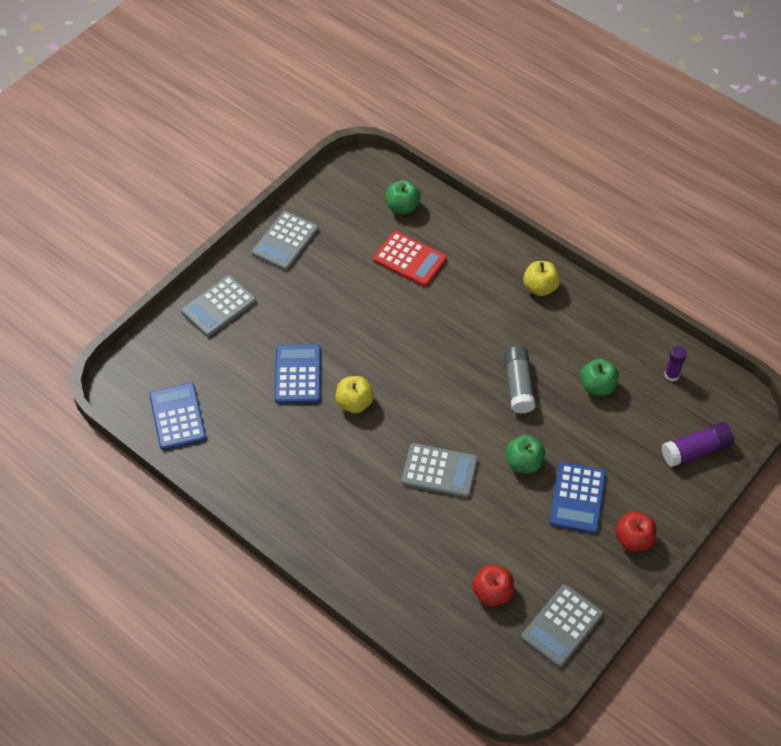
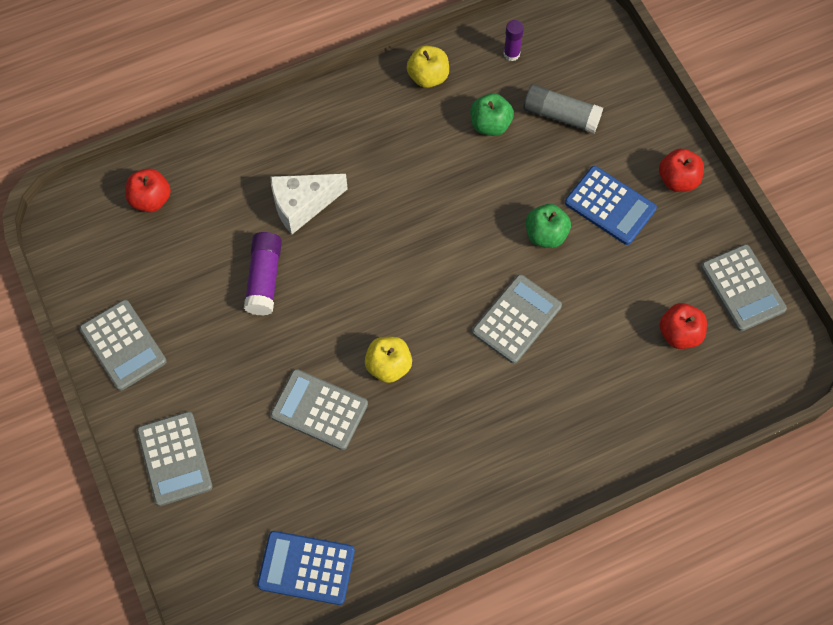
camera: 65 degrees left, 10 degrees up
blue calculator [274,344,321,404] -> grey calculator [270,369,368,450]
red calculator [373,231,447,287] -> none
green apple [386,180,421,214] -> red apple [125,169,171,212]
grey glue stick [504,346,535,414] -> grey glue stick moved to [523,84,603,133]
yellow apple [523,261,560,296] -> yellow apple moved to [407,46,449,88]
purple glue stick [661,422,734,467] -> purple glue stick moved to [244,232,282,316]
none -> white cheese [270,174,348,234]

